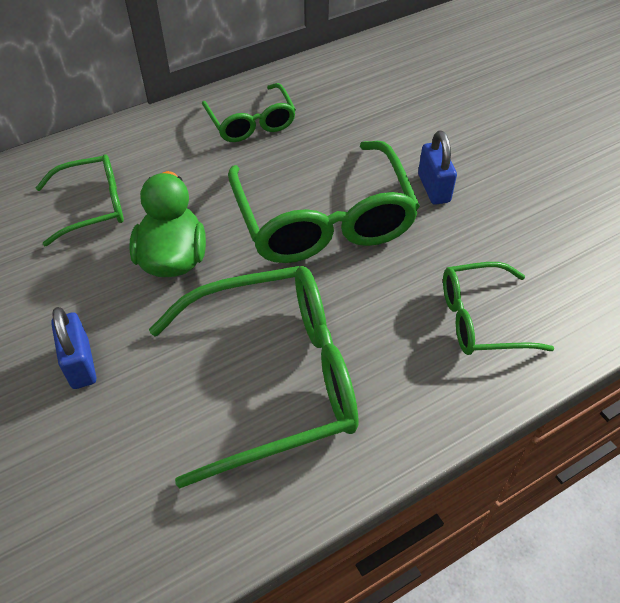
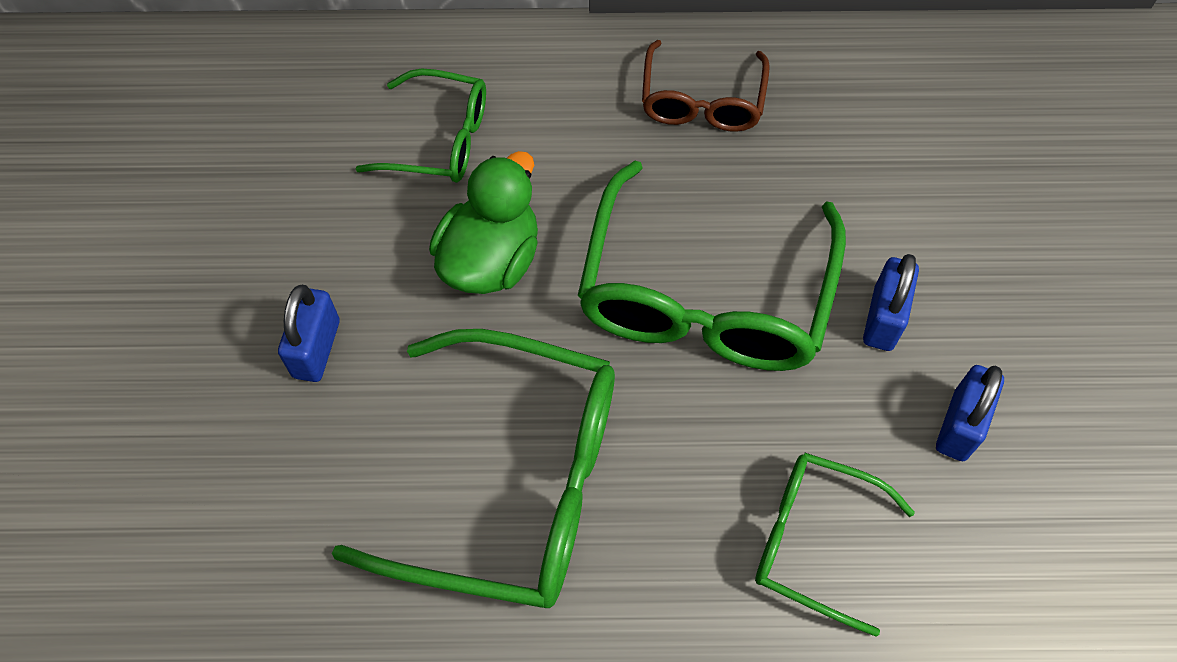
camera: 30 degrees right, 10 degrees up
green glasses [202,83,296,142] -> brown glasses [642,40,770,132]
none -> blue padlock [936,365,1004,461]

